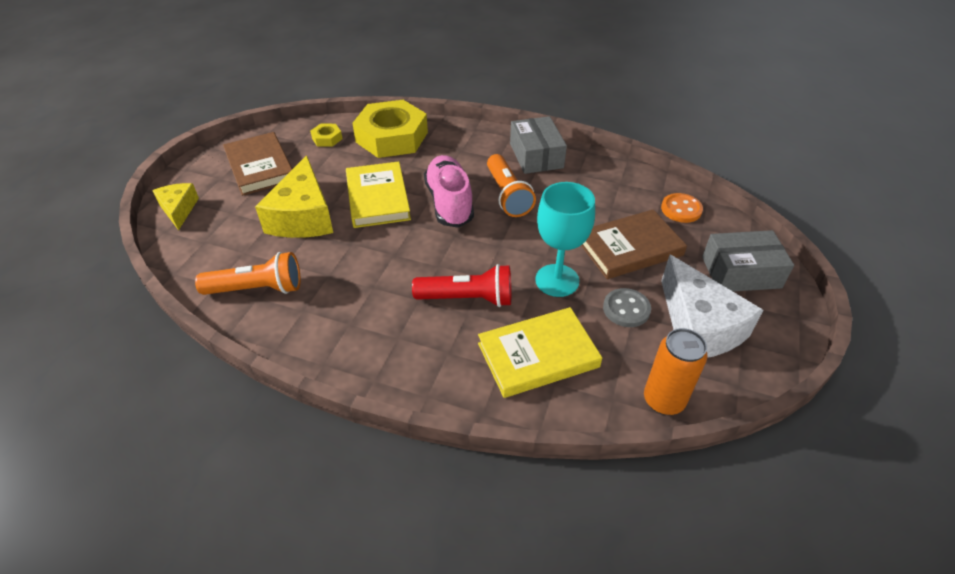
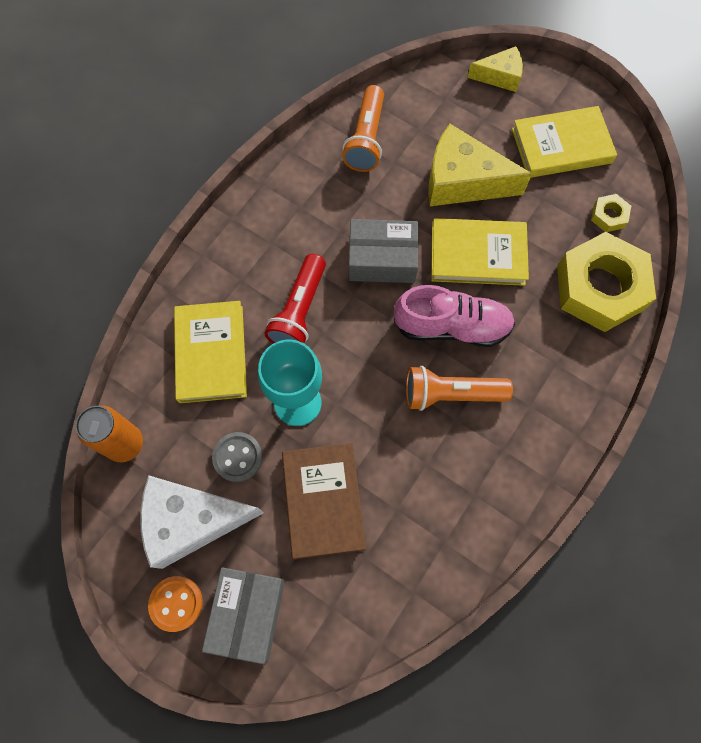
camera: 105 degrees right, 25 degrees up
brown book [223,132,292,196] -> yellow book [512,106,617,178]
grey box [510,116,567,174] -> grey box moved to [349,219,418,283]
orange button [661,193,703,223] -> orange button moved to [148,576,203,632]

